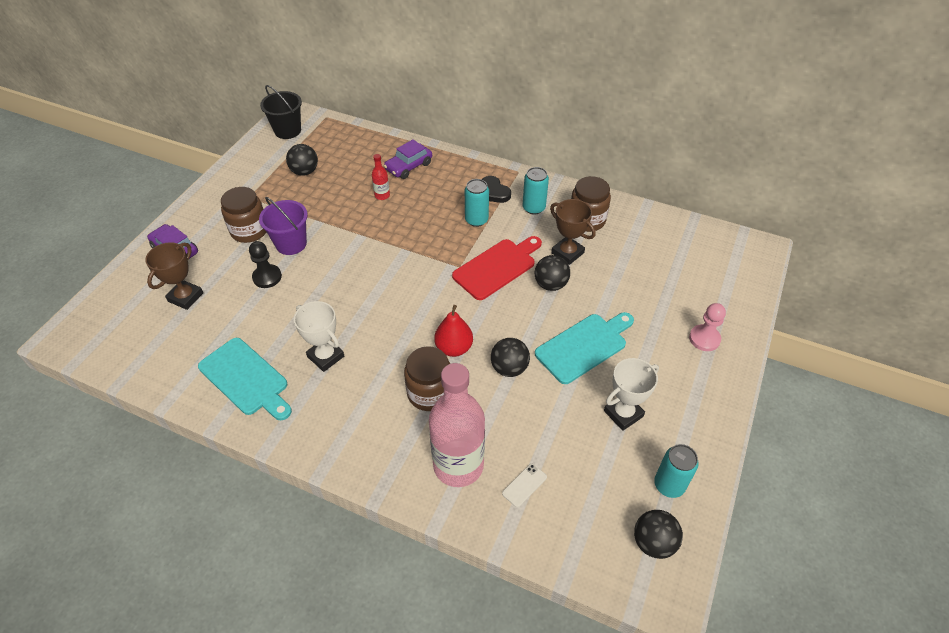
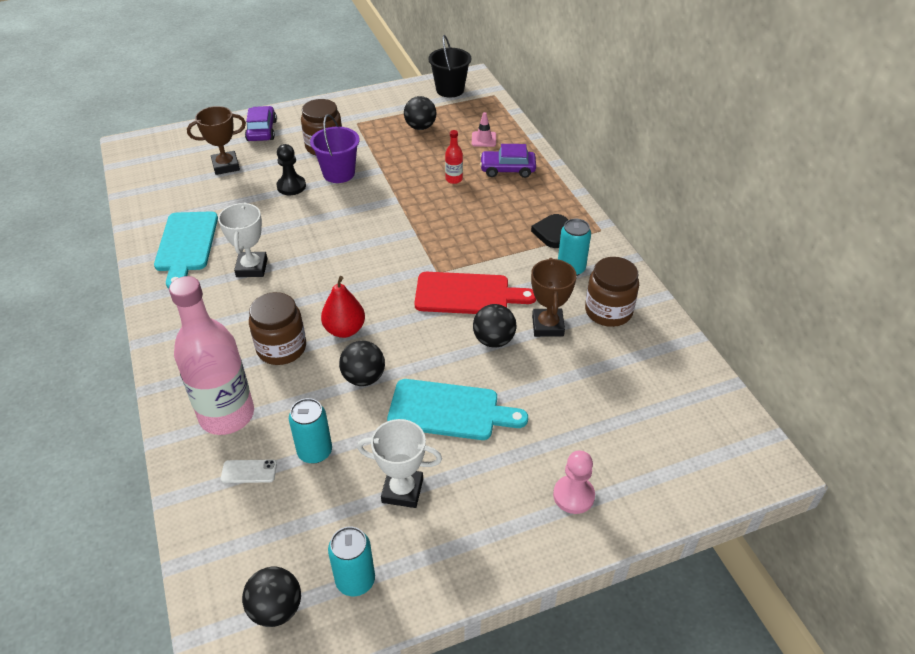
camera: 45 degrees right, 5 degrees down
turquoise can [465,179,489,227] -> turquoise can moved to [289,398,332,464]
none -> pink traffic cone [472,112,496,147]

